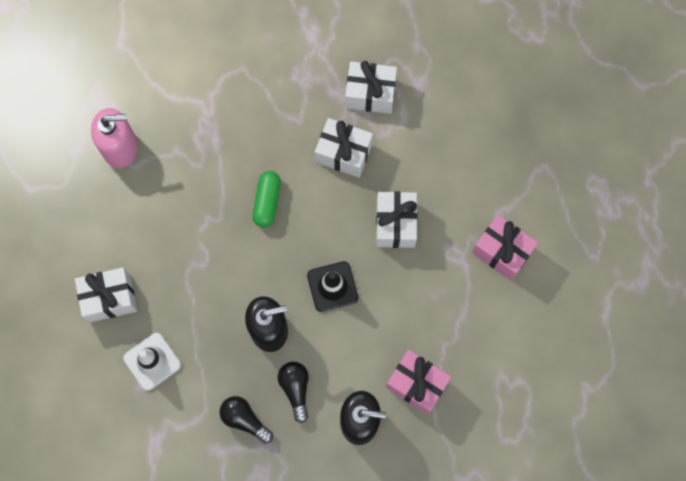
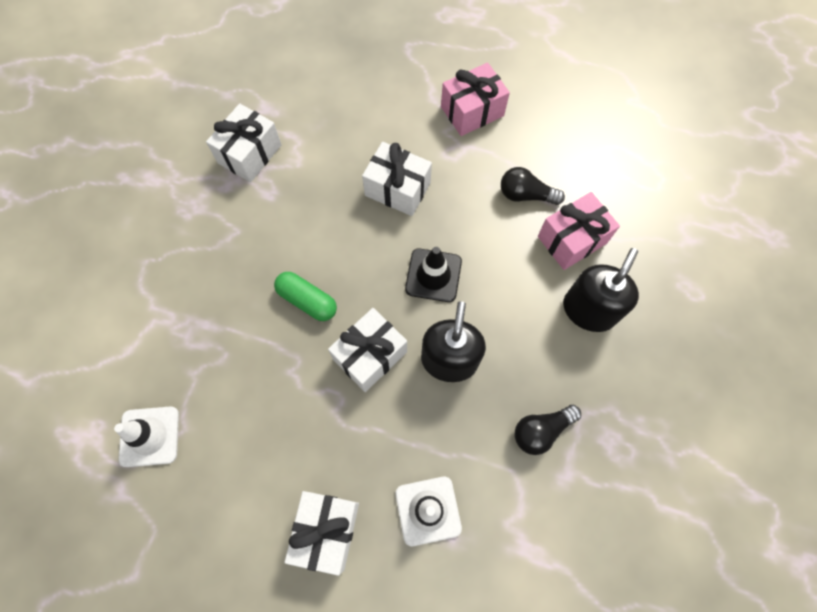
camera: 65 degrees left, 5 degrees down
pink soap dispenser [91,108,138,168] -> white traffic cone [114,407,179,467]
black light bulb [277,362,309,423] -> black light bulb moved to [501,167,565,205]
white gift [315,118,373,178] -> white gift moved to [328,308,407,392]

